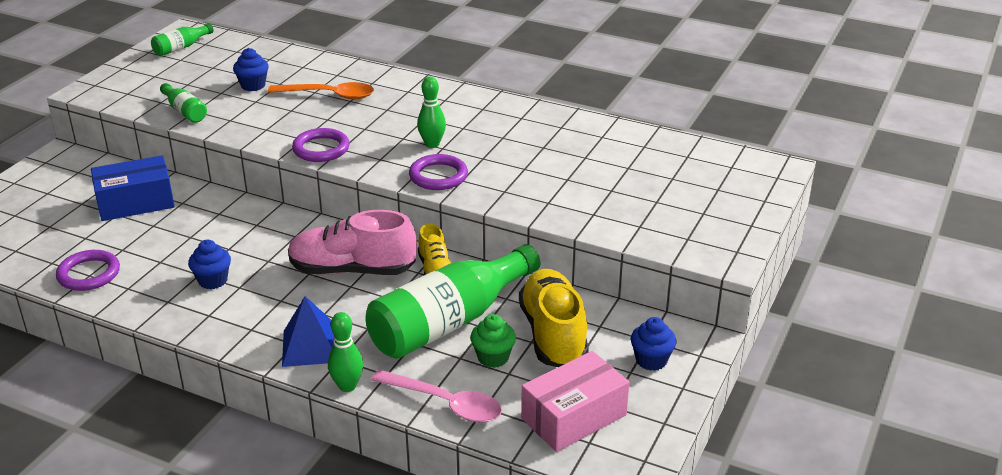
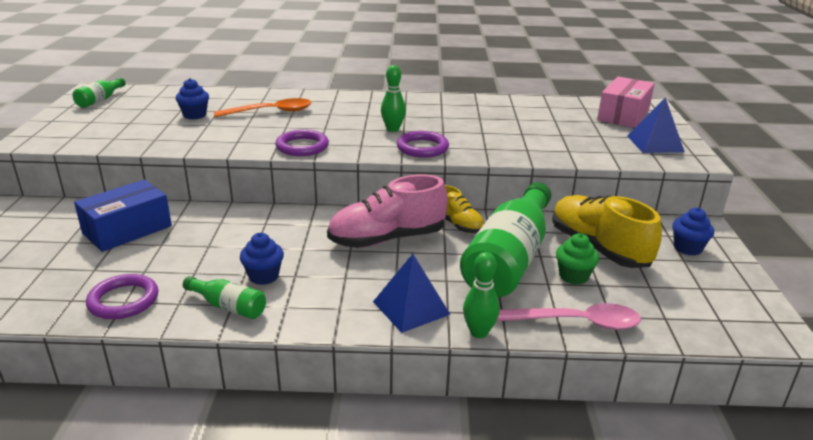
camera: 25 degrees left, 5 degrees down
green bottle [160,83,207,123] -> green bottle moved to [183,276,266,319]
pink box [521,351,629,452] -> pink box moved to [597,77,655,128]
none -> blue pyramid [627,97,685,153]

